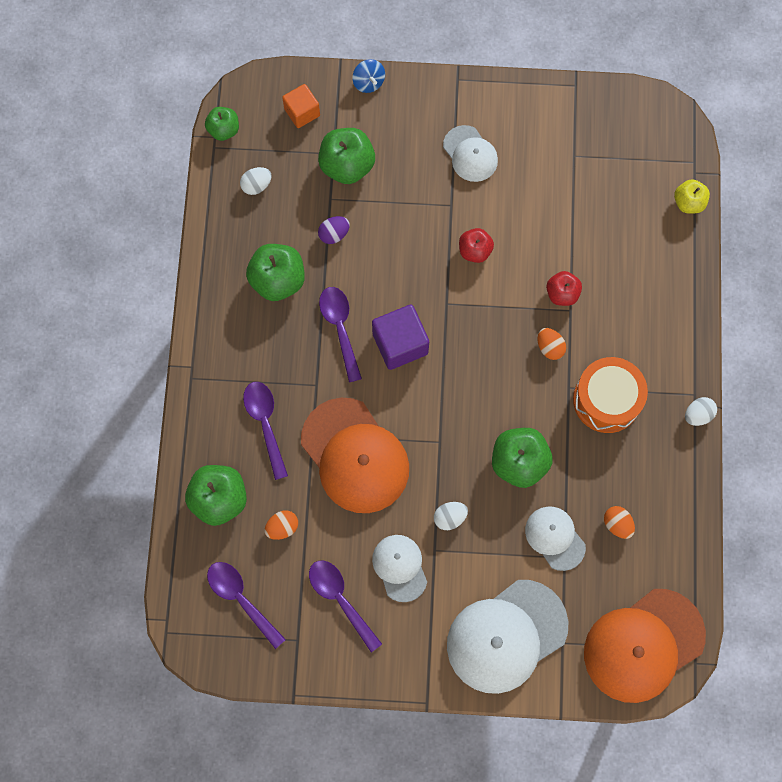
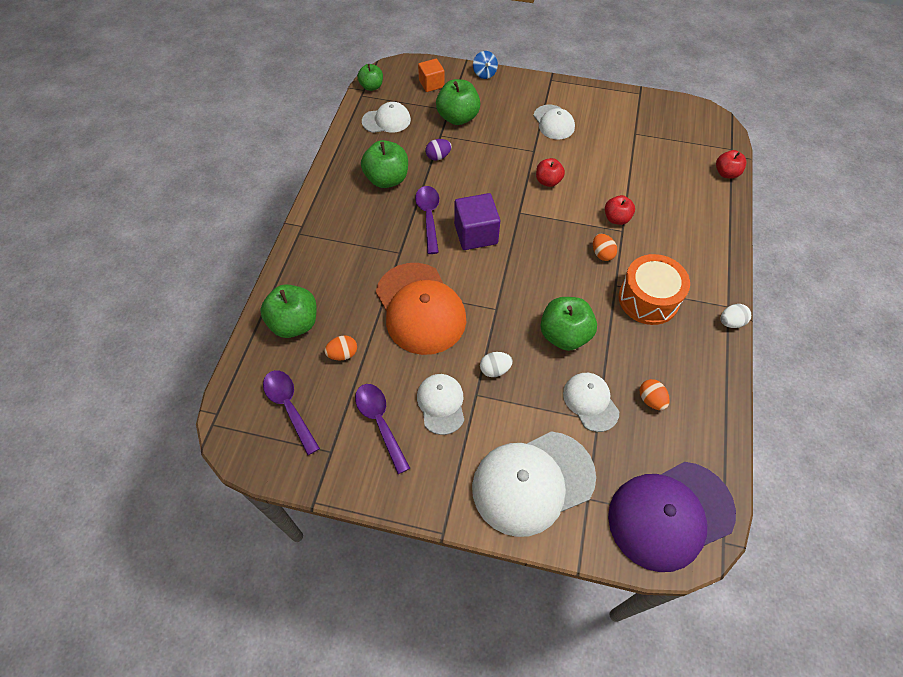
camera: 10 degrees right, 15 degrees down
white egg [240,167,271,195] -> white cap [362,102,411,133]
purple spoon [243,382,288,480] -> none
orange cap [584,589,706,703] -> purple cap [608,462,736,572]
yellow apple [674,179,710,214] -> red apple [716,150,746,179]

